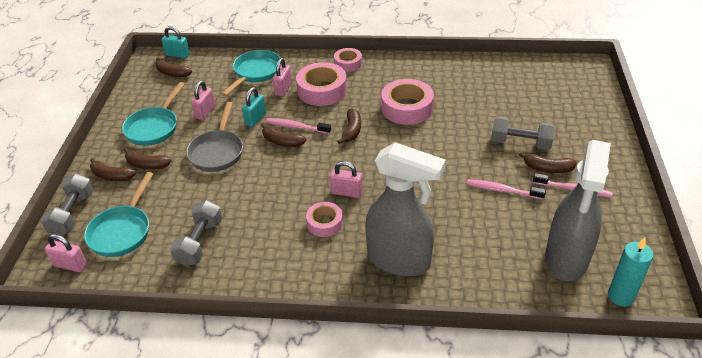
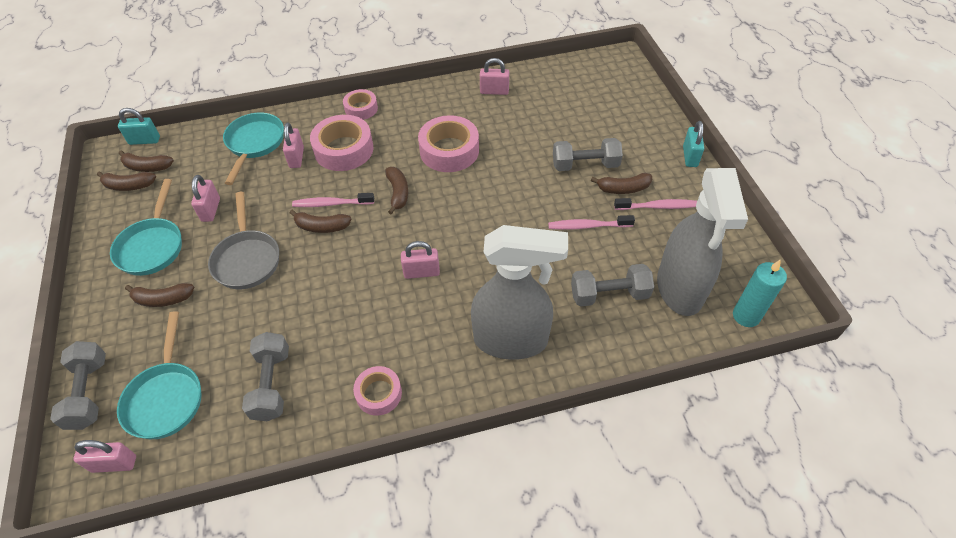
camera: 20 degrees left, 10 degrees up
brown banana [90,158,136,181] -> brown banana moved to [97,172,156,191]
turquoise padlock [242,87,266,127] -> turquoise padlock moved to [683,121,704,167]
pink tape [306,202,343,237] -> pink tape moved to [353,366,402,415]
none -> pink padlock [480,58,509,95]
none -> grey dumbbell [571,264,654,307]

